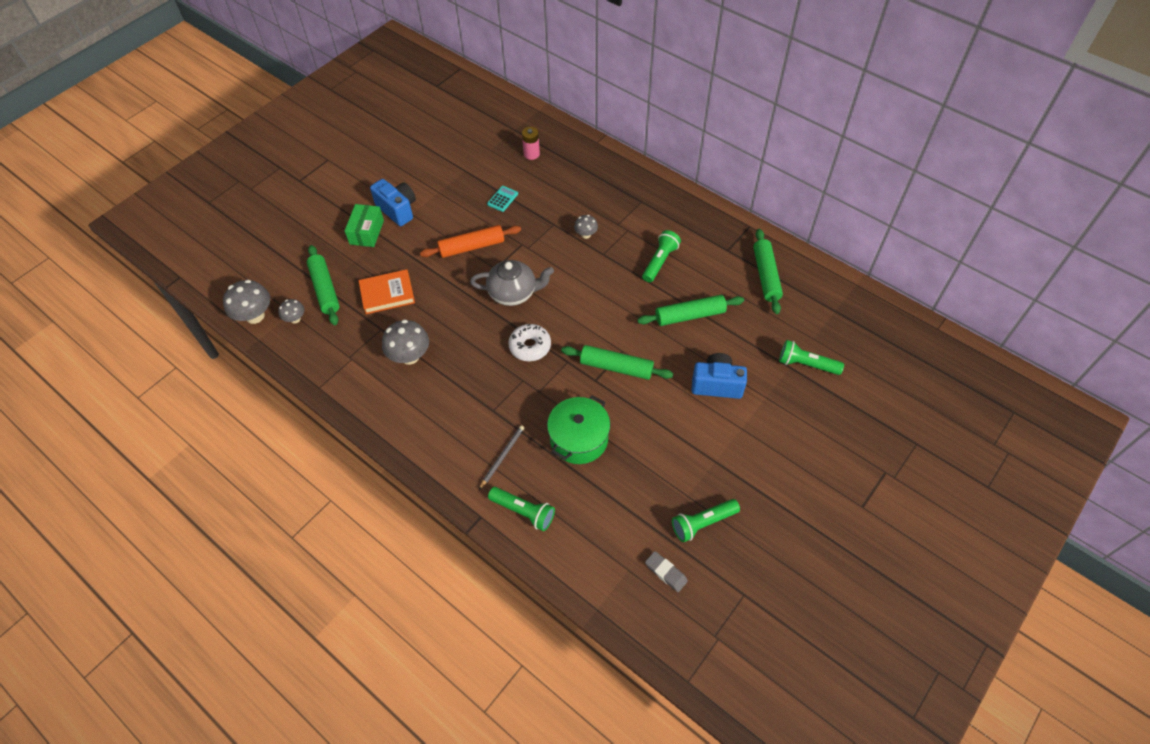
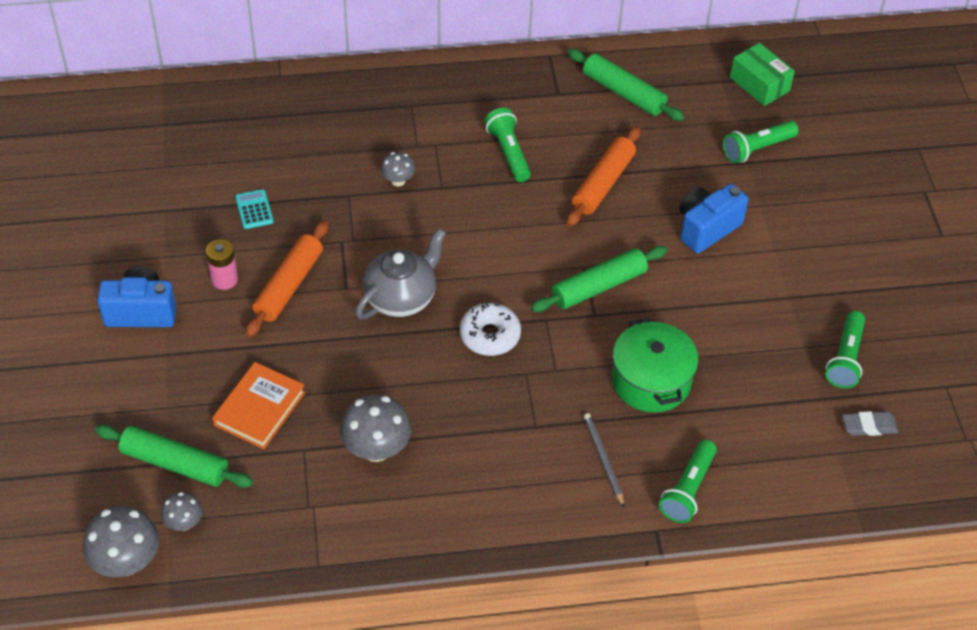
camera: 50 degrees left, 5 degrees down
green box [345,204,384,247] -> green box moved to [730,43,795,106]
green flashlight [488,487,555,531] -> green flashlight turned 135 degrees clockwise [659,440,717,523]
pink battery [522,127,540,160] -> pink battery moved to [206,239,238,290]
green rolling pin [637,295,744,326] -> orange rolling pin [567,127,640,226]

